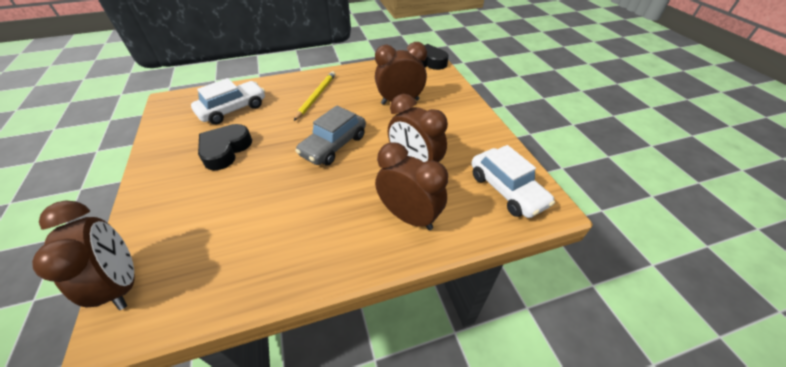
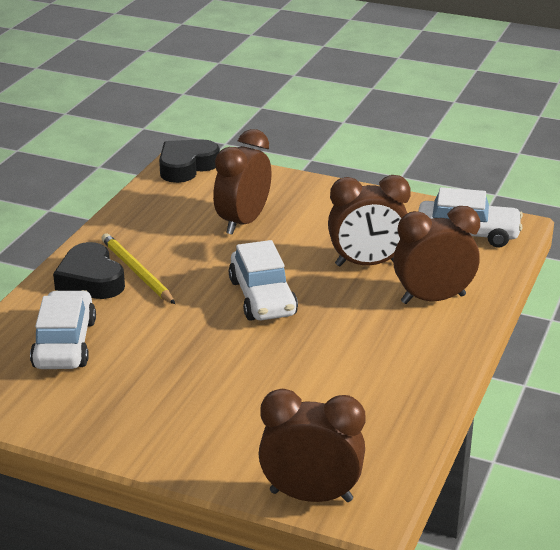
camera: 50 degrees left, 15 degrees down
black heart [198,124,252,170] -> black heart moved to [53,242,125,299]
grey car [295,105,366,166] -> white car [229,240,298,321]

